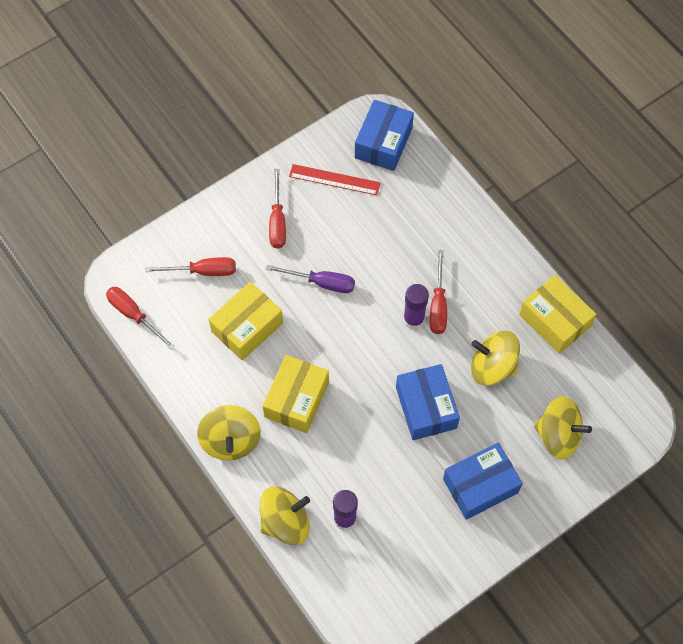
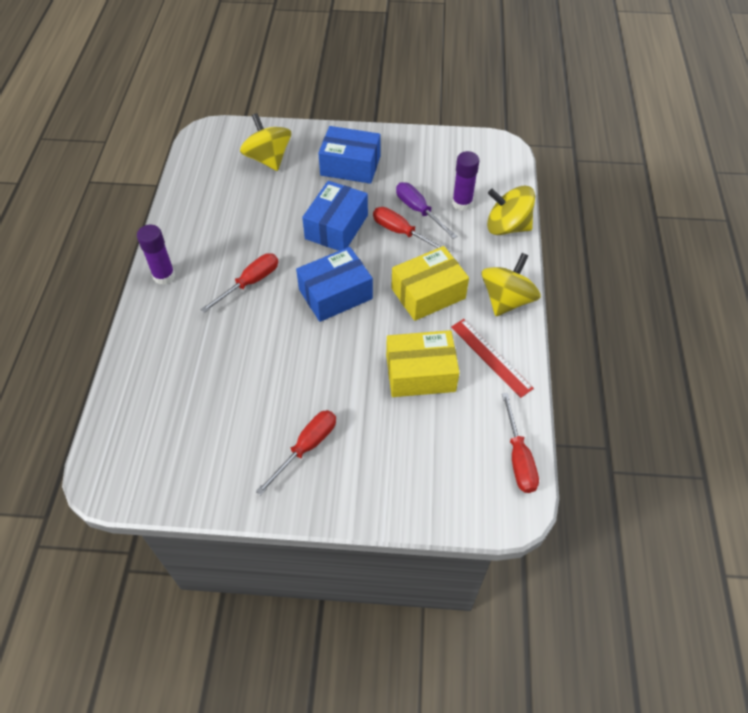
camera: 140 degrees left, 10 degrees down
red screwdriver [145,257,236,276] -> red screwdriver moved to [373,207,450,252]
purple screwdriver [266,265,355,293] -> purple screwdriver moved to [396,182,457,239]
red ruler [289,164,380,195] -> red ruler moved to [451,319,534,398]
blue box [355,100,414,171] -> blue box moved to [296,247,373,322]
purple glue stick [403,284,429,329] -> purple glue stick moved to [137,225,175,285]
yellow spinning top [471,331,520,386] -> none
yellow box [519,275,596,354] -> none

